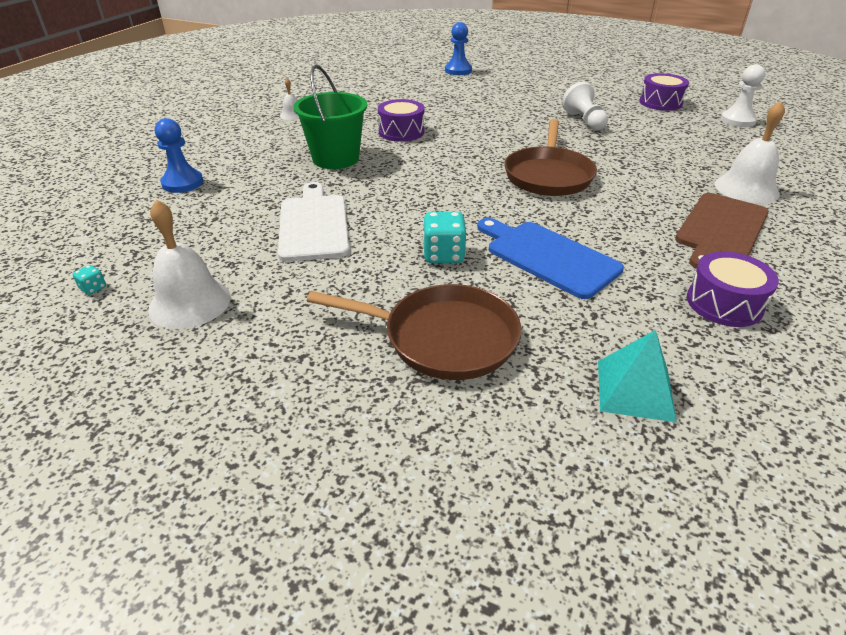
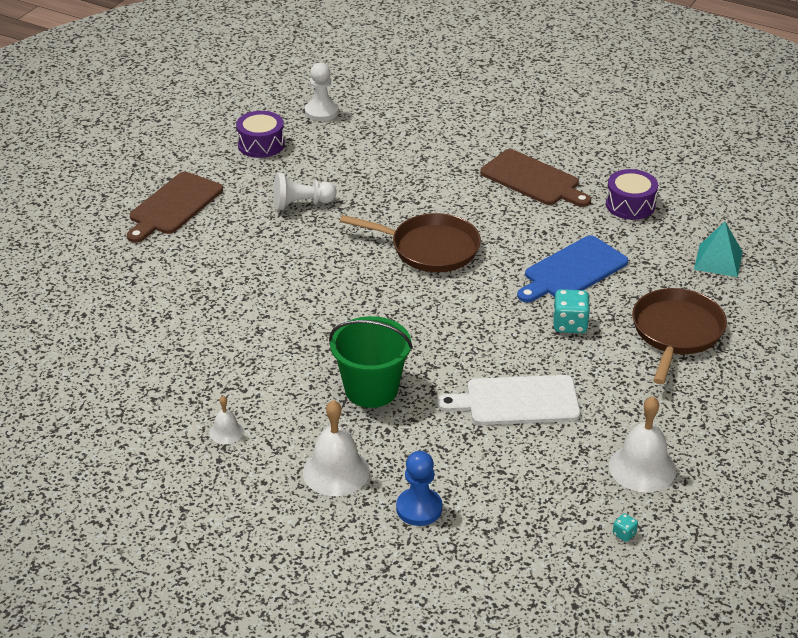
camera: 85 degrees left, 0 degrees up
purple drum [378,99,425,142] -> none
blue pawn [445,22,472,75] -> none
white bell [715,101,785,204] -> white bell moved to [303,400,370,496]
none -> brown cutting board [127,172,223,243]

